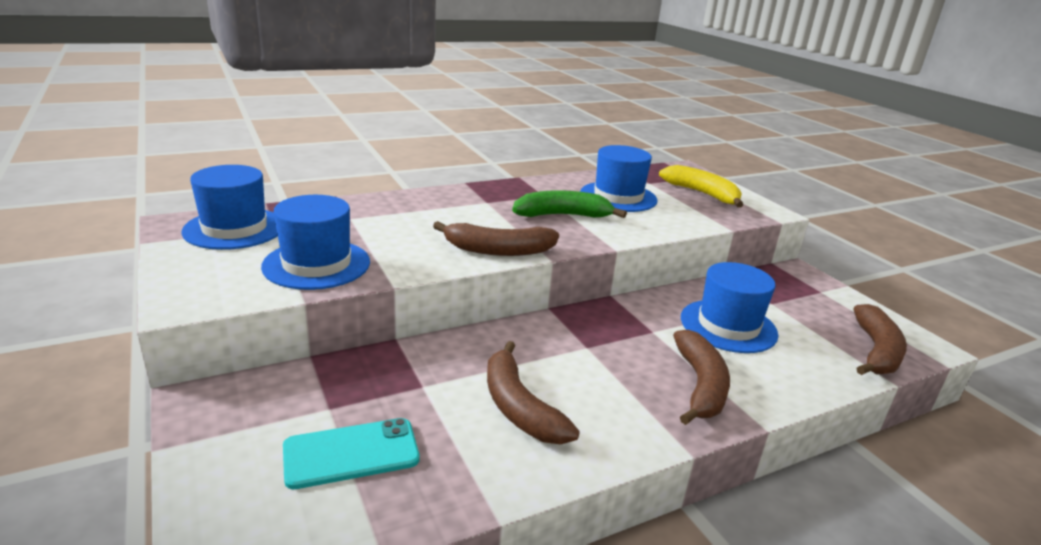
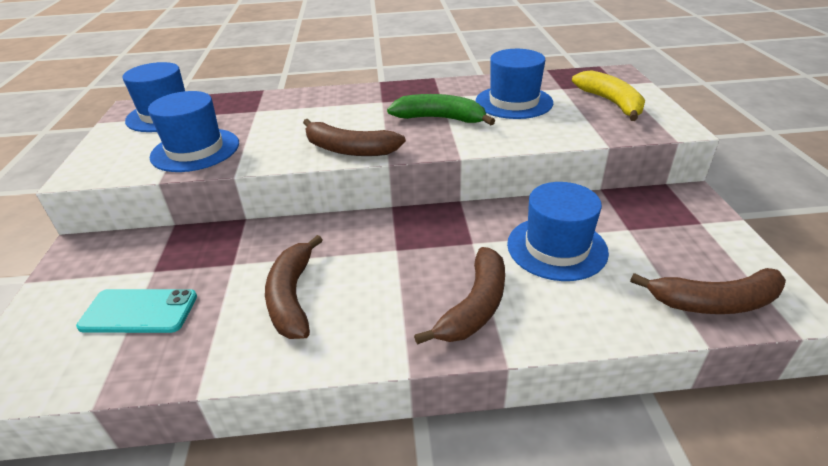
camera: 25 degrees right, 10 degrees up
brown banana [853,304,907,375] -> brown banana turned 45 degrees clockwise [630,268,786,314]

